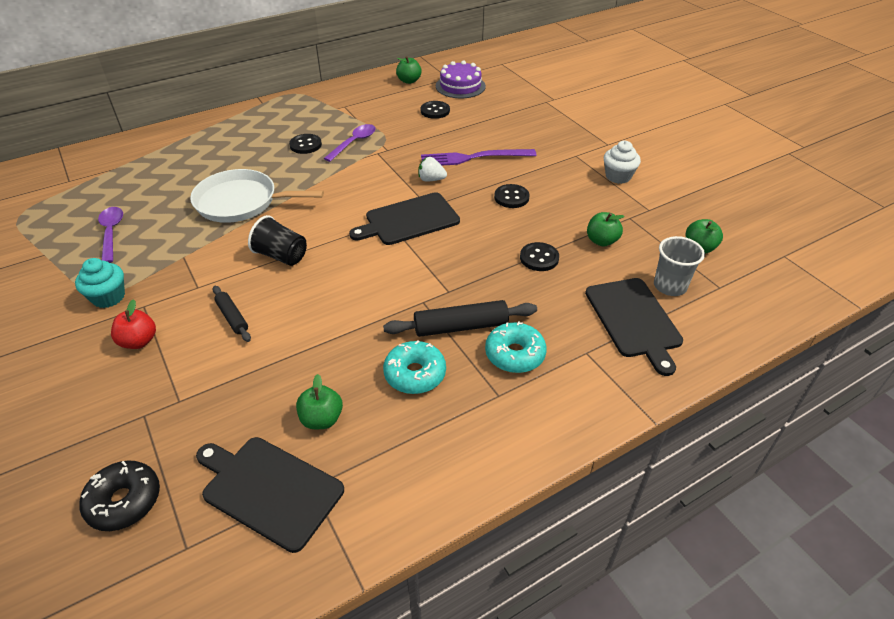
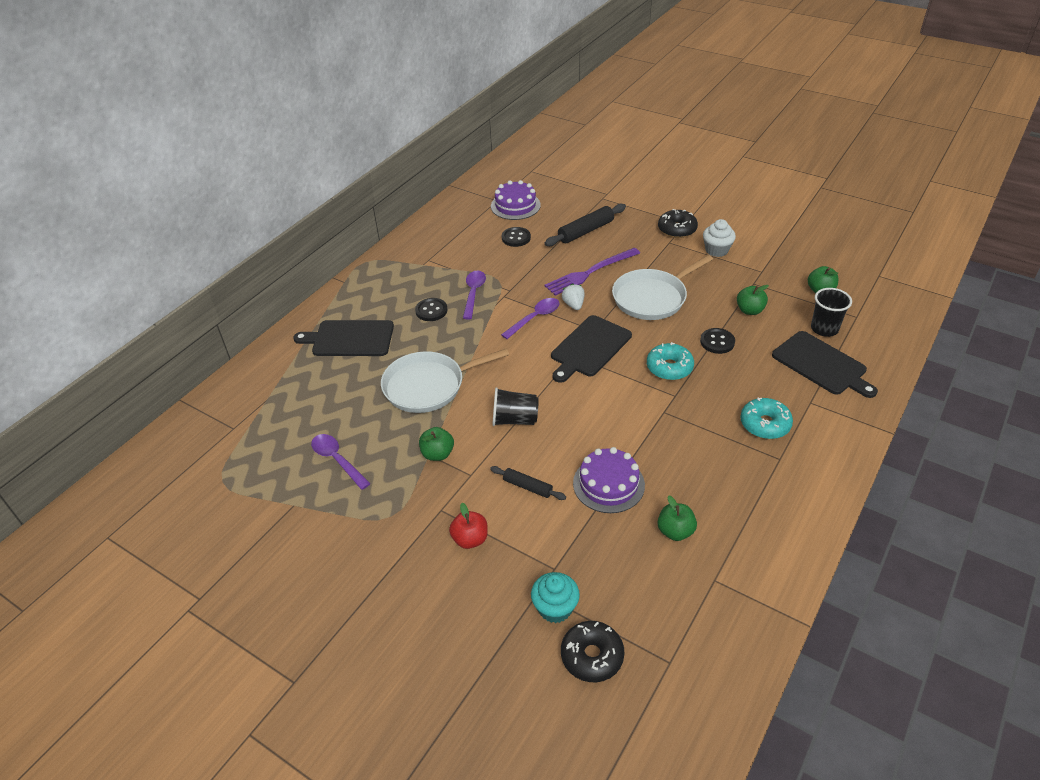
camera: 25 degrees left, 0 degrees up
turquoise cupcake [75,258,125,308] -> turquoise cupcake moved to [531,572,580,623]
black cutting board [196,437,344,553] -> black cutting board moved to [293,320,394,356]
black rolling pin [383,300,537,337] -> black rolling pin moved to [545,204,626,246]
turquoise donut [383,340,446,394] -> turquoise donut moved to [647,342,694,380]
green apple [396,56,422,84] -> green apple moved to [419,427,454,461]
white strawberry [418,157,447,182] -> white strawberry turned 90 degrees clockwise [562,284,585,310]
black button [494,184,530,208] -> white pan [612,255,713,320]
grey cup [654,236,705,296] -> black cup [811,288,852,337]
none -> purple spoon [501,298,560,339]
none -> purple cake [573,447,645,513]
none -> black donut [658,209,698,238]

